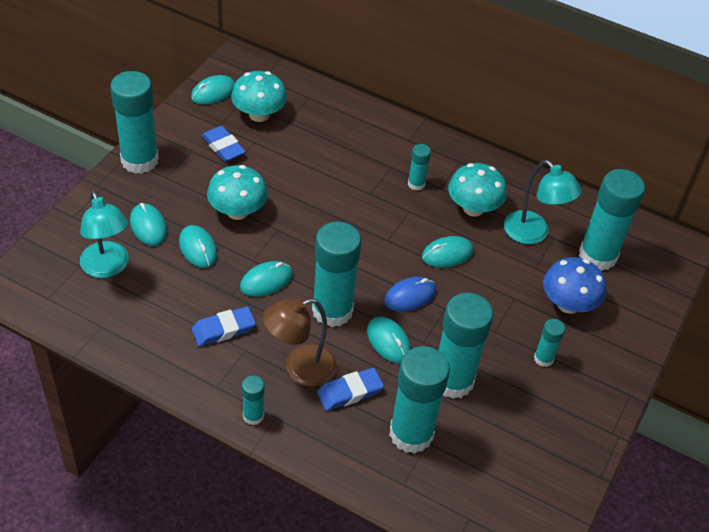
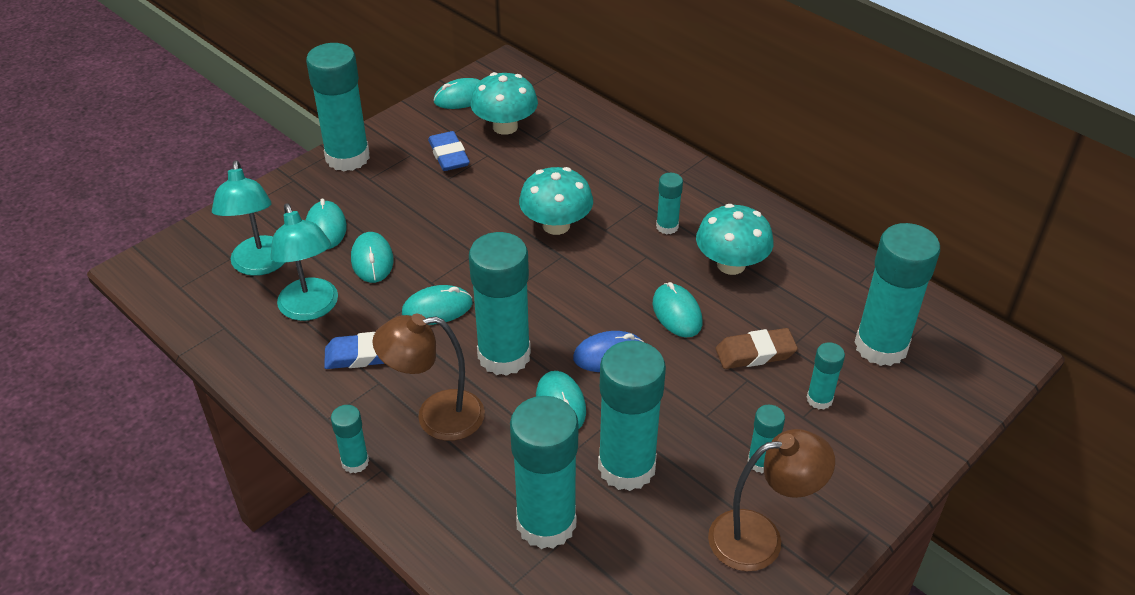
camera: 20 degrees right, 5 degrees down
turquoise mushroom [207,165,268,220] -> turquoise mushroom moved to [519,167,593,235]
blue eraser [317,368,384,411] -> none
turquoise mouse [422,236,474,268] -> turquoise mouse turned 75 degrees clockwise [653,282,702,337]
turquoise lamp [504,160,582,244] -> turquoise lamp moved to [271,204,338,321]
blue mushroom [543,257,606,314] -> turquoise glue stick [807,342,845,410]
none -> brown lamp [708,429,835,572]
none -> brown eraser [716,328,798,369]

